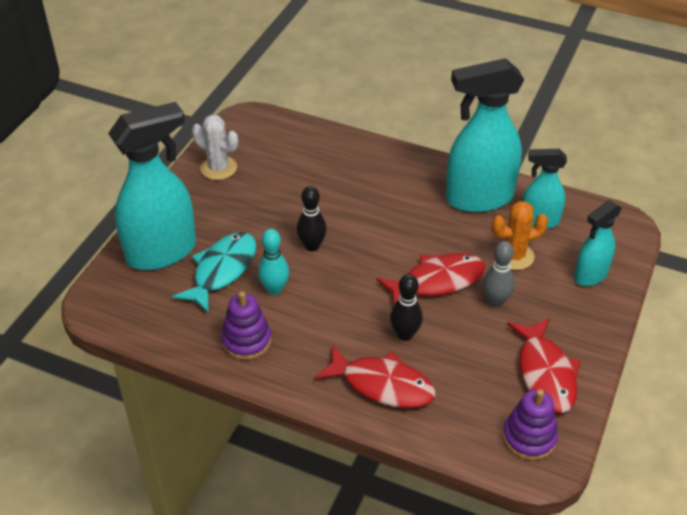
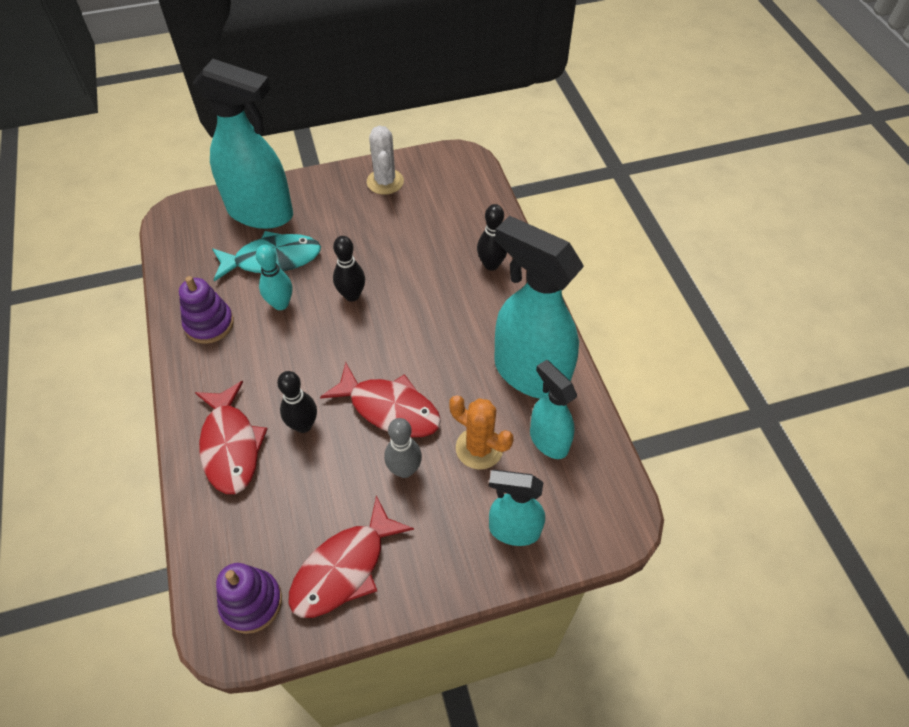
camera: 50 degrees right, 10 degrees up
none -> black bowling pin [477,204,507,271]

